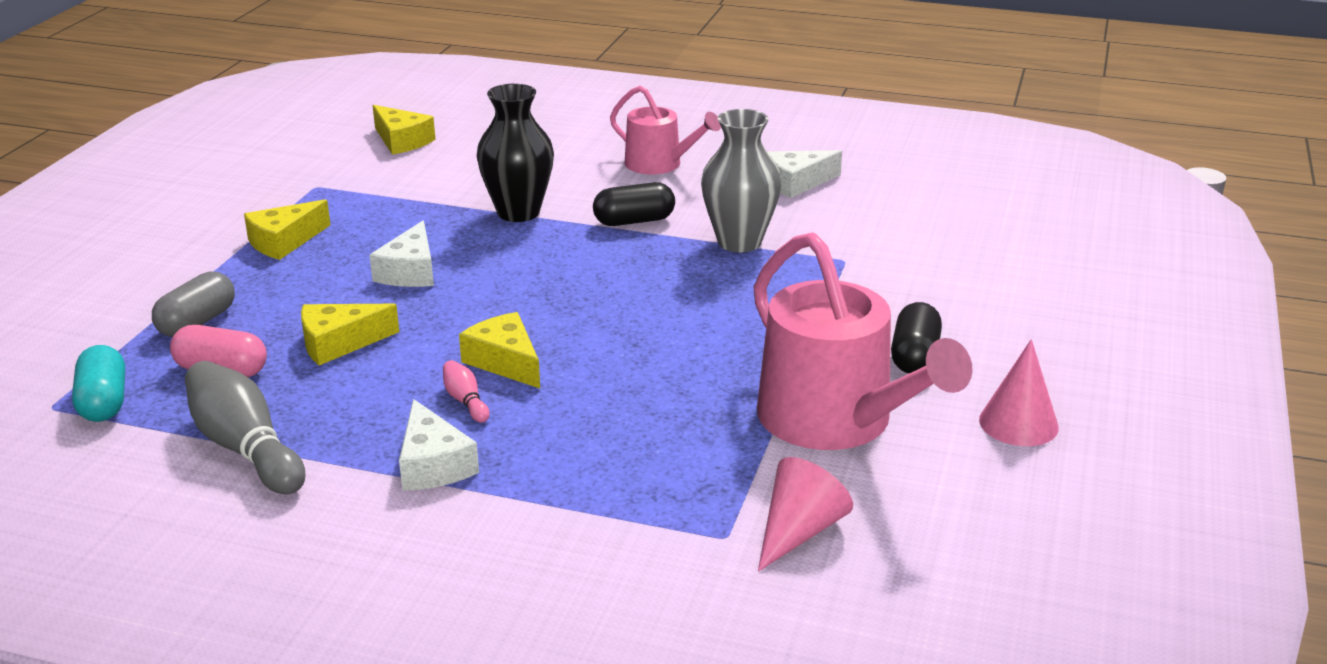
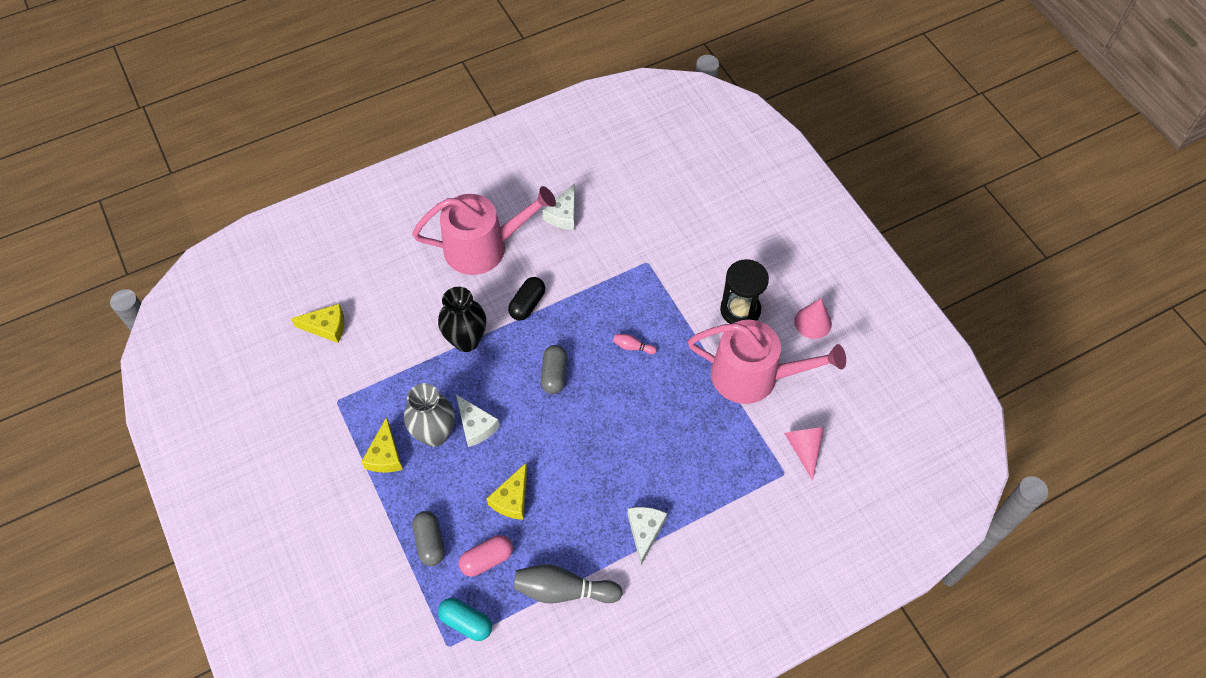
camera: 45 degrees left, 30 degrees up
white cheese [399,399,479,491] -> white cheese turned 105 degrees counterclockwise [627,507,667,565]
pink bowling pin [443,360,490,423] -> pink bowling pin moved to [613,334,657,354]
yellow cheese [459,312,540,389] -> none
pink watering can [610,86,721,174] -> pink watering can [412,186,556,275], size x1.75
grey vase [701,109,781,252] -> grey vase moved to [404,383,455,447]
black capsule [891,302,942,373] -> black hourglass [720,259,769,324]
none -> grey capsule [541,345,567,394]

